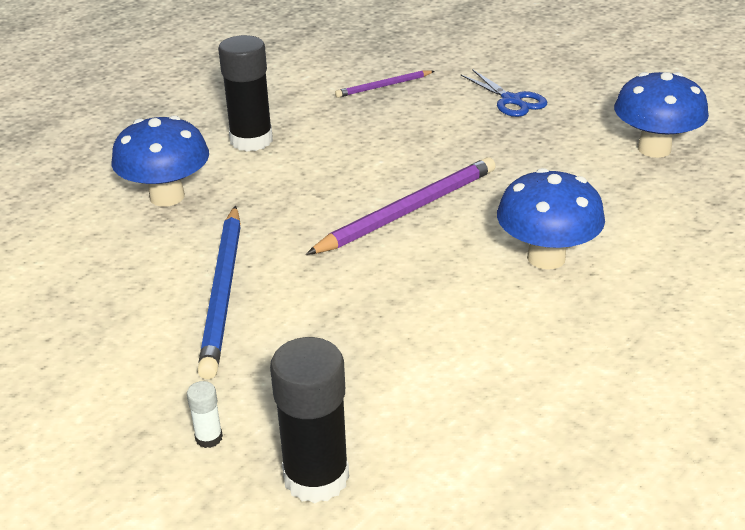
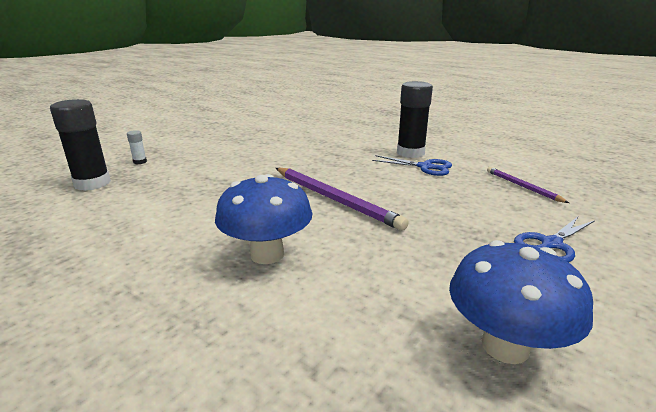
camera: 85 degrees right, 10 degrees down
blue mushroom [111,115,209,207] -> none
blue pencil [197,206,241,379] -> none
none -> blue scissors [372,155,452,176]

